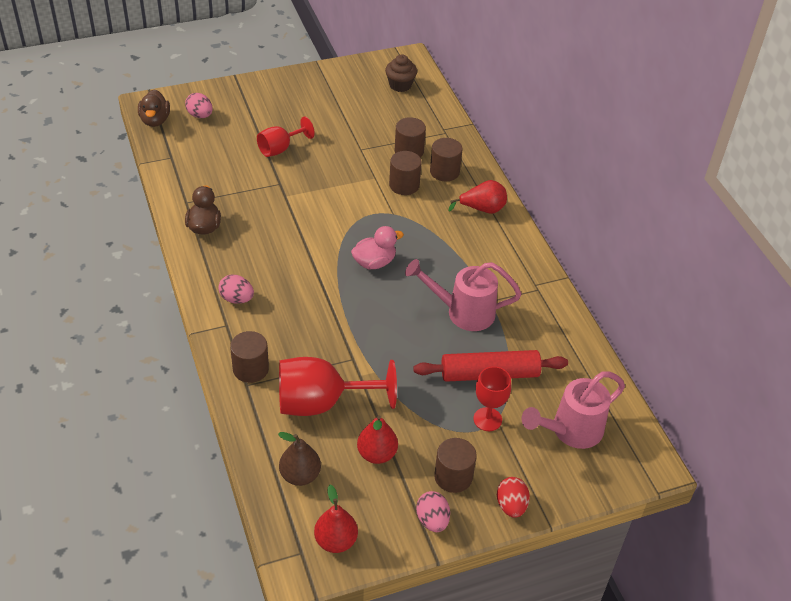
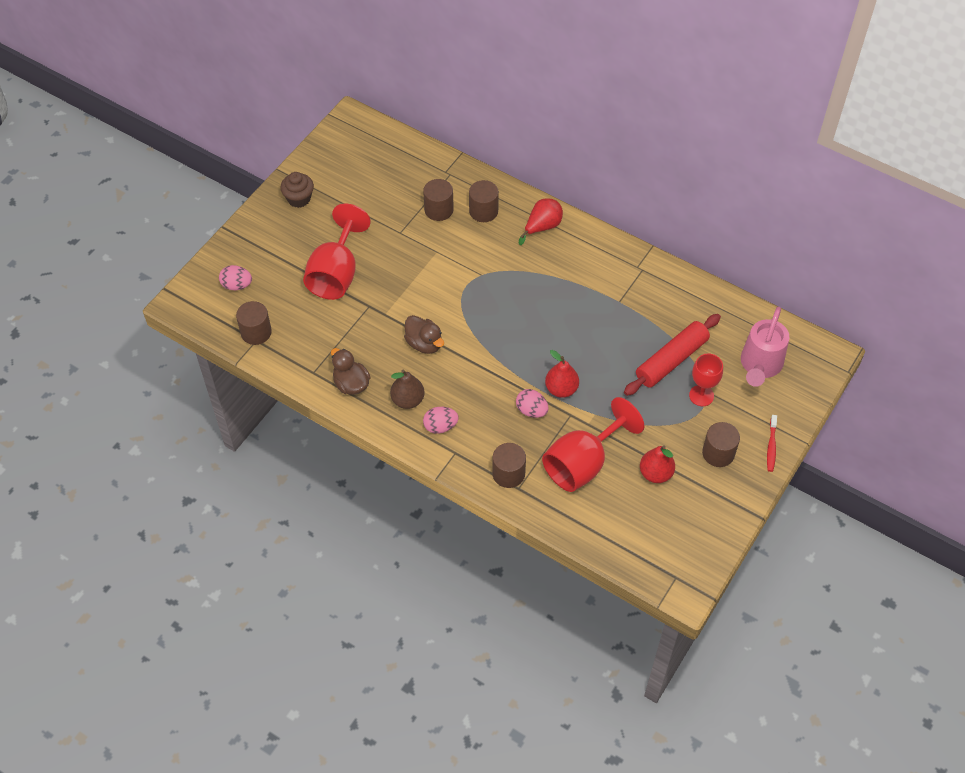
camera: 35 degrees left, 10 degrees up
brown duck [138,89,170,127] -> brown duck moved to [404,315,444,354]
red goblet [257,116,315,157] -> red goblet [303,204,371,300], size x1.70
brown pear [278,432,321,486] -> brown pear moved to [390,370,425,409]
red pear [314,485,358,553] -> red pear moved to [545,350,579,398]
pink duck [351,226,404,269] -> none
brown cupcake [385,55,417,92] -> brown cupcake moved to [280,172,314,208]
brown cylinder [389,151,422,195] -> brown cylinder moved to [236,301,272,345]
pink watering can [405,259,522,331] -> none
pink egg [416,491,450,532] -> pink egg moved to [516,389,549,418]
red egg [497,477,530,518] -> red toothbrush [767,415,777,472]

